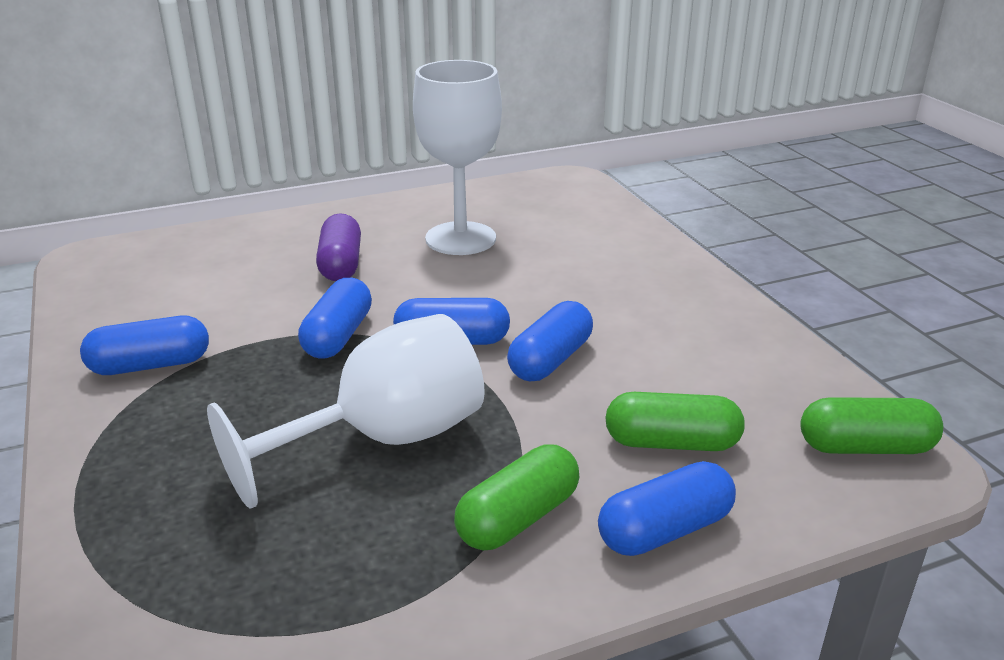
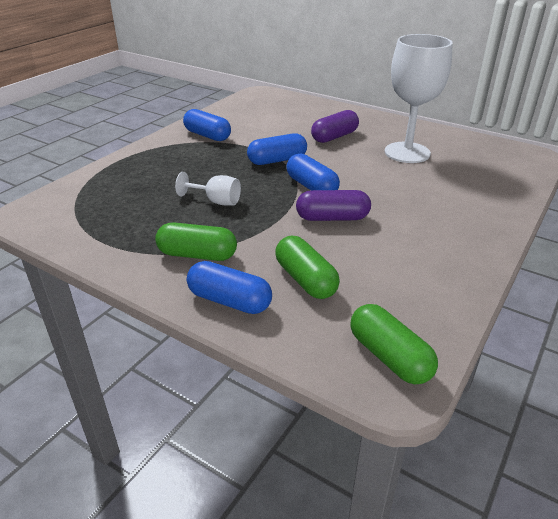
camera: 55 degrees right, 5 degrees up
white goblet [207,314,485,508] -> white goblet [175,172,241,205], size x0.48
blue capsule [507,301,593,381] -> purple capsule [296,190,371,221]

